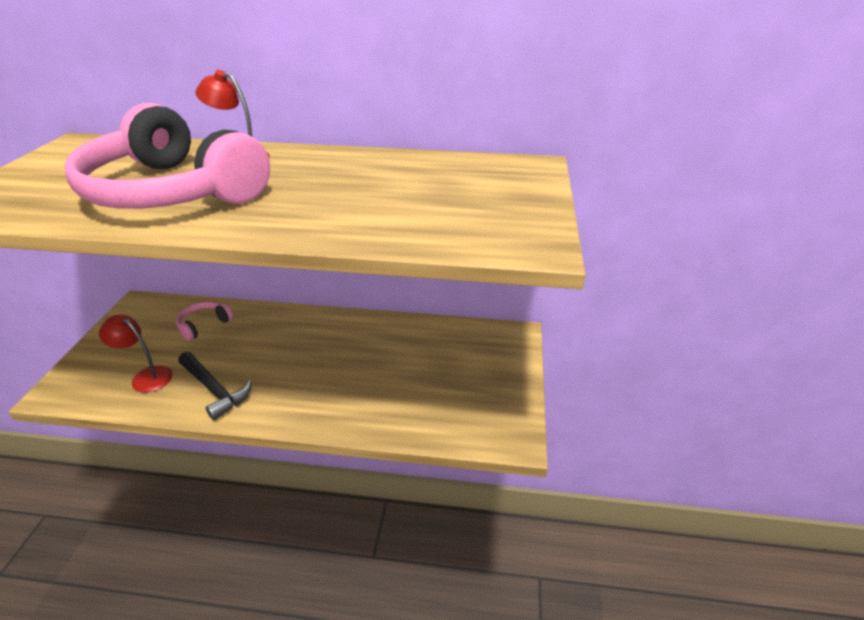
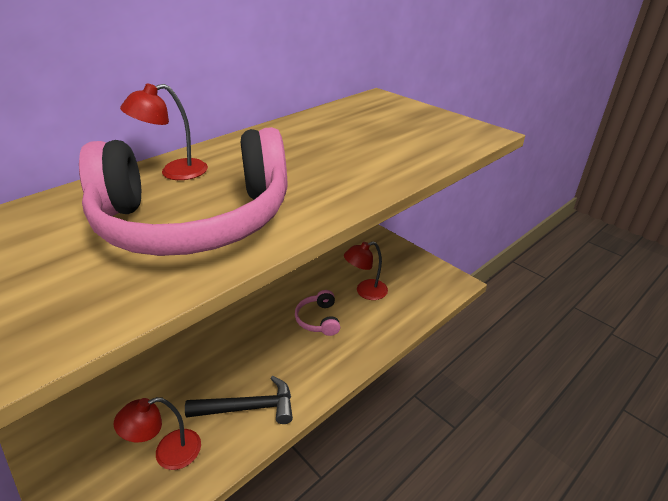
camera: 50 degrees left, 0 degrees up
pink headphones [176,302,233,341] -> pink headphones moved to [295,290,340,336]
none -> red lamp [344,242,388,300]

